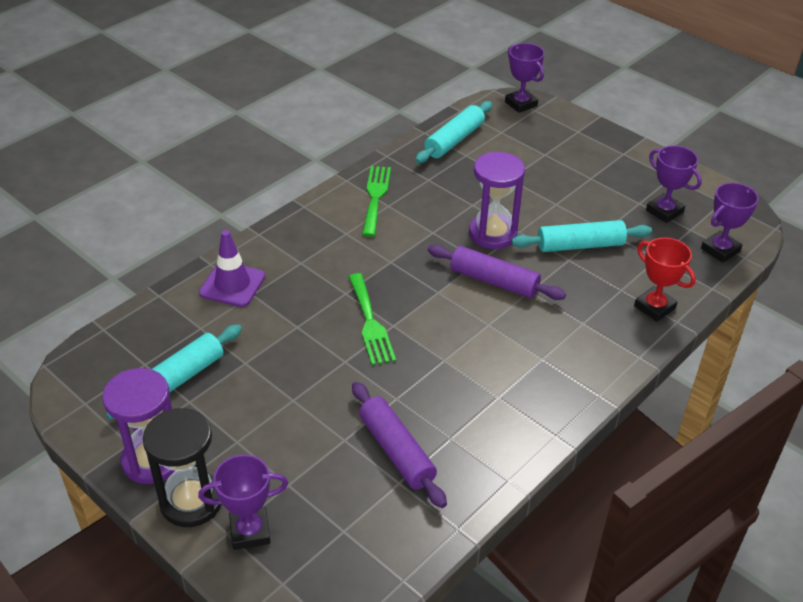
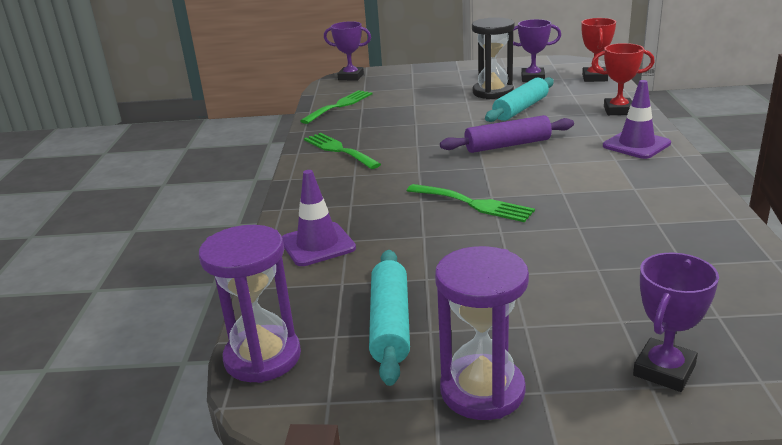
camera: 40 degrees left, 15 degrees down
black hourglass [143,408,222,527] -> black hourglass moved to [472,18,515,99]
purple rolling pin [352,382,447,508] -> none
turquoise rolling pin [415,101,492,163] -> green fork [300,90,372,124]
purple hourglass [469,152,525,249] -> purple hourglass moved to [199,225,301,383]
purple trophy [701,183,759,263] -> red trophy [581,18,616,82]
none -> purple traffic cone [603,80,671,159]

